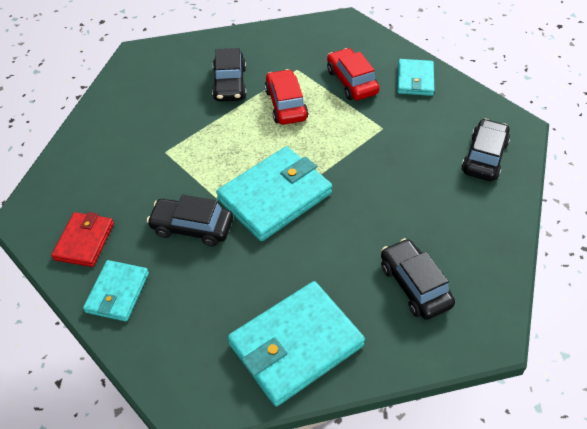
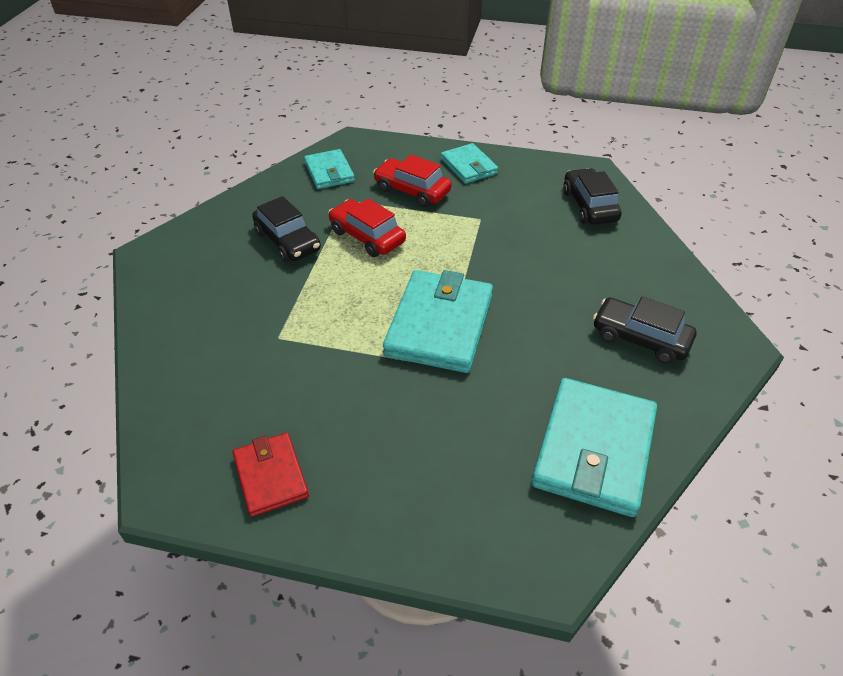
camera: 35 degrees left, 5 degrees down
turquoise wallet [83,260,149,322] -> turquoise wallet moved to [304,149,355,189]
black car [147,195,233,247] -> none

